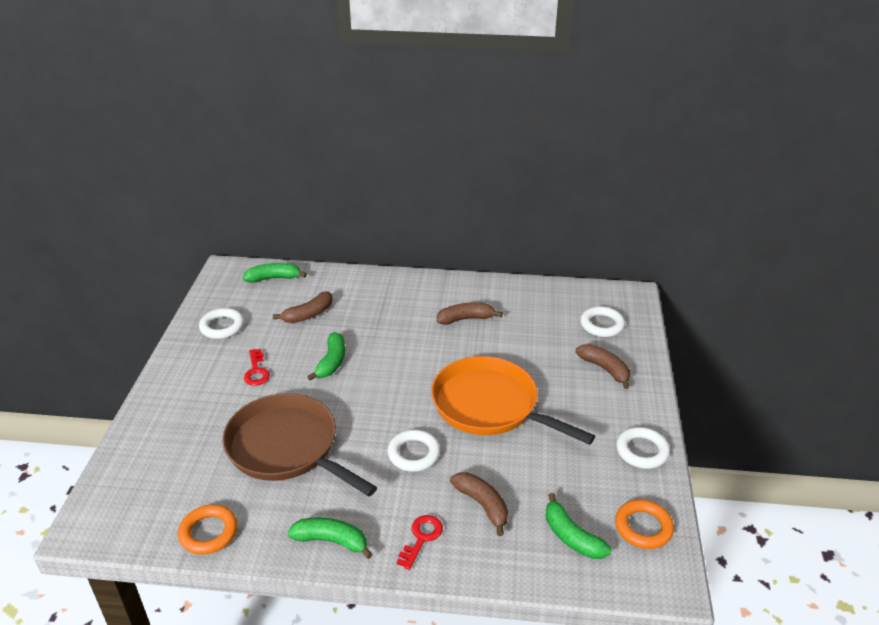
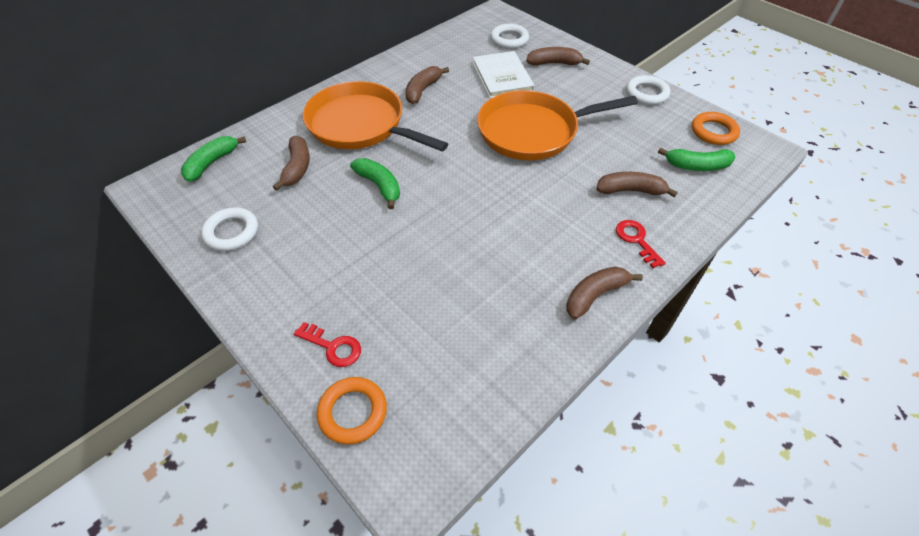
camera: 50 degrees left, 15 degrees up
orange ring [178,505,237,555] -> orange ring moved to [317,377,387,445]
brown pan [222,393,377,497] -> none
red key [244,349,270,386] -> red key moved to [294,322,361,367]
green banana [288,517,373,559] -> brown banana [566,267,643,320]
white ring [388,430,440,472] -> none
none -> orange pan [303,81,448,152]
none -> white book [473,51,535,98]

